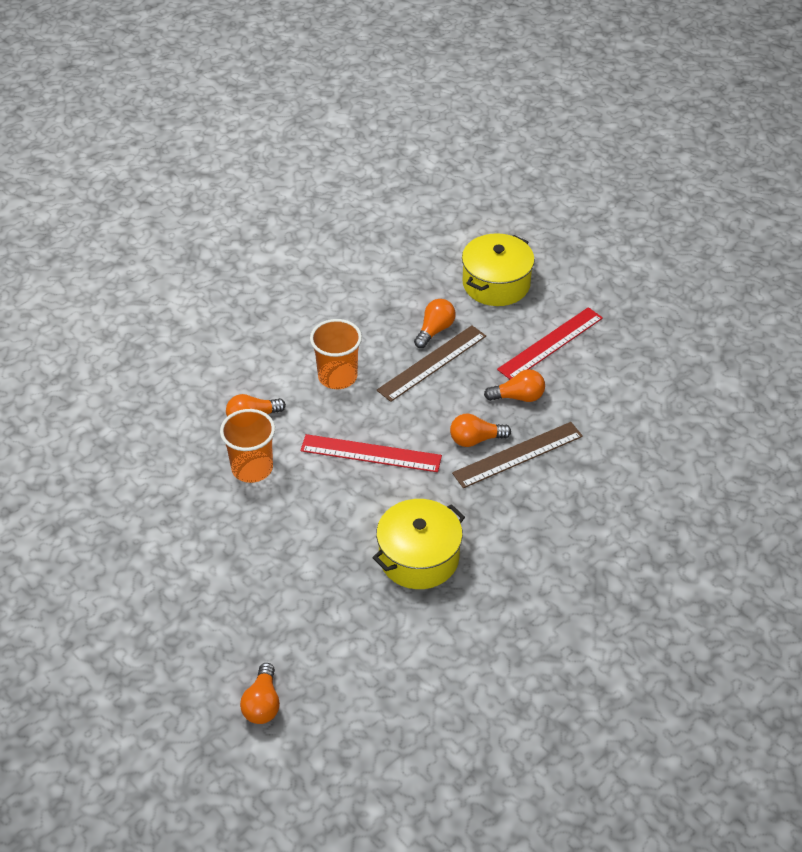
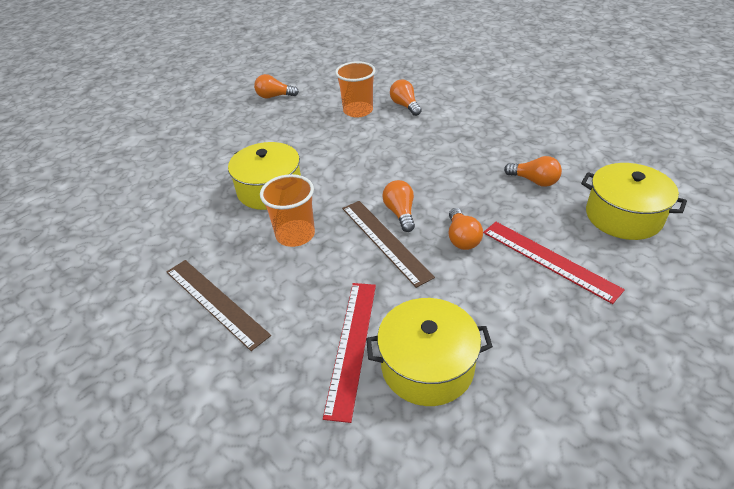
camera: 90 degrees right, 5 degrees down
orange light bulb [240,663,280,724] -> orange light bulb moved to [254,74,299,99]
red ruler [301,434,442,472] -> red ruler moved to [323,283,376,423]
orange cup [310,319,362,389] -> orange cup moved to [260,174,315,247]
brown ruler [377,325,486,402] -> brown ruler moved to [167,260,271,351]
none -> yellow pot [366,298,493,406]

